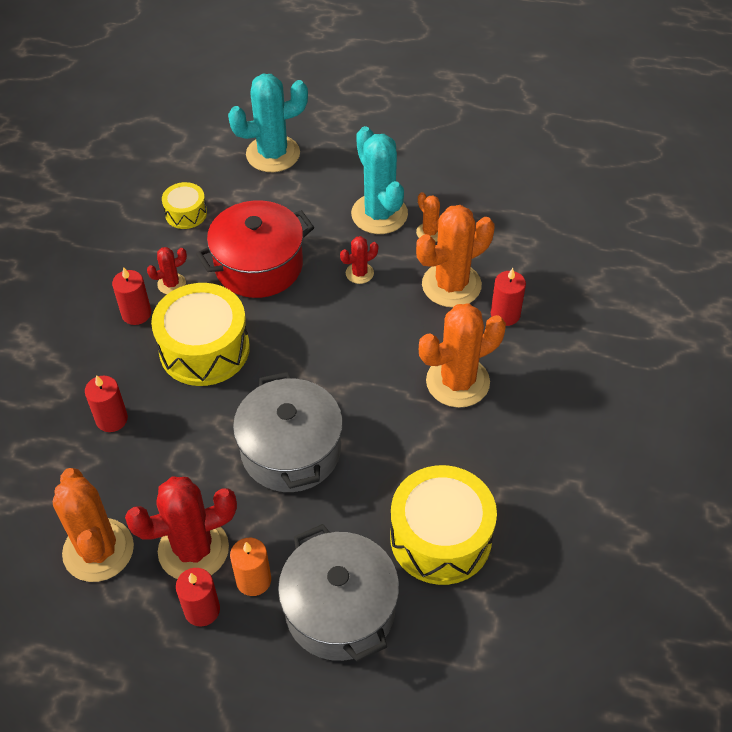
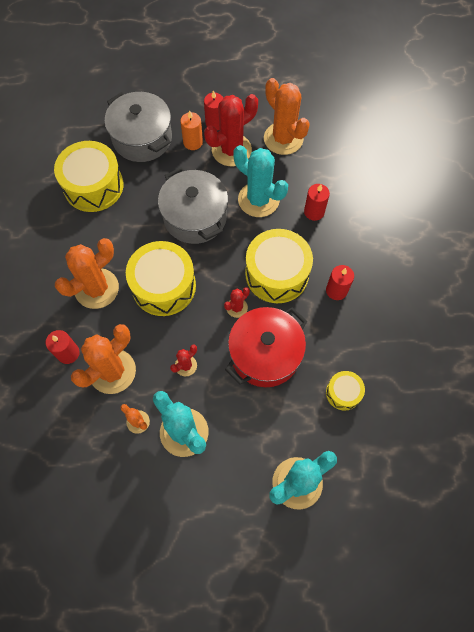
camera: 165 degrees right, 15 degrees up
red cactus [147,247,187,294] -> red cactus moved to [224,287,250,318]
none -> yellow drum [126,241,196,316]
none -> turquoise cactus [233,145,288,217]

